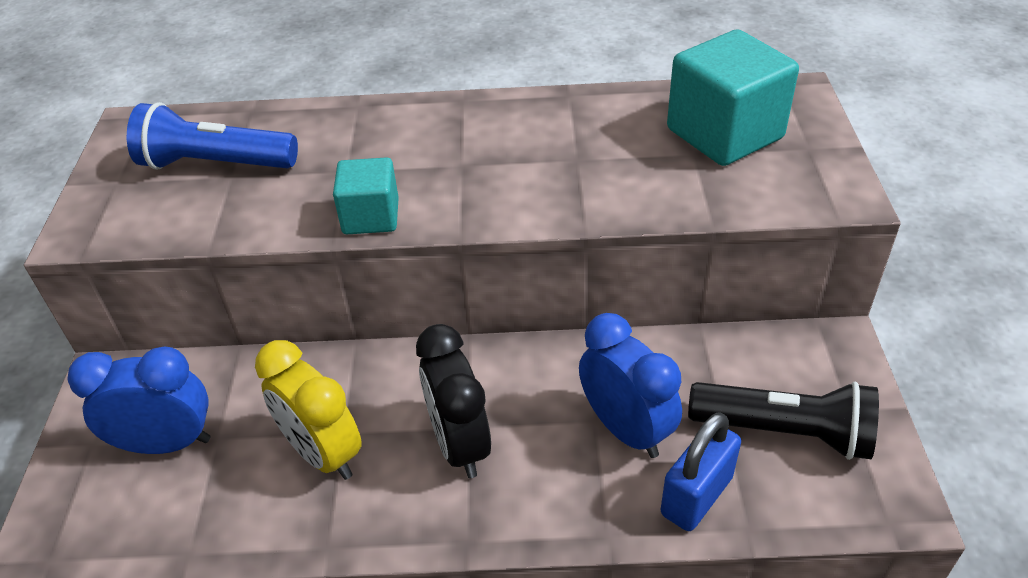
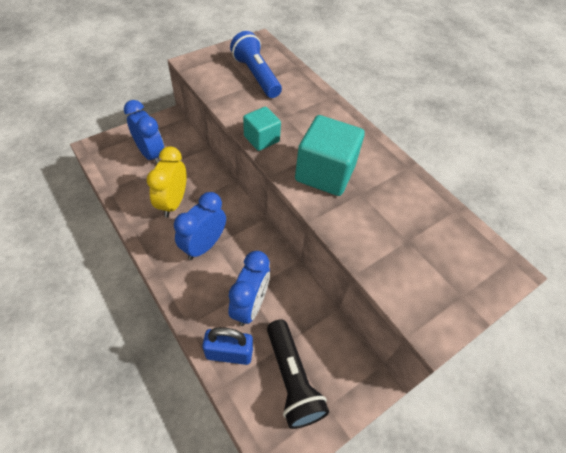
camera: 50 degrees right, 10 degrees up
black clock [416,324,491,478] -> blue clock [174,192,226,260]
turquoise cube [667,29,799,166] -> turquoise cube moved to [295,115,365,196]

